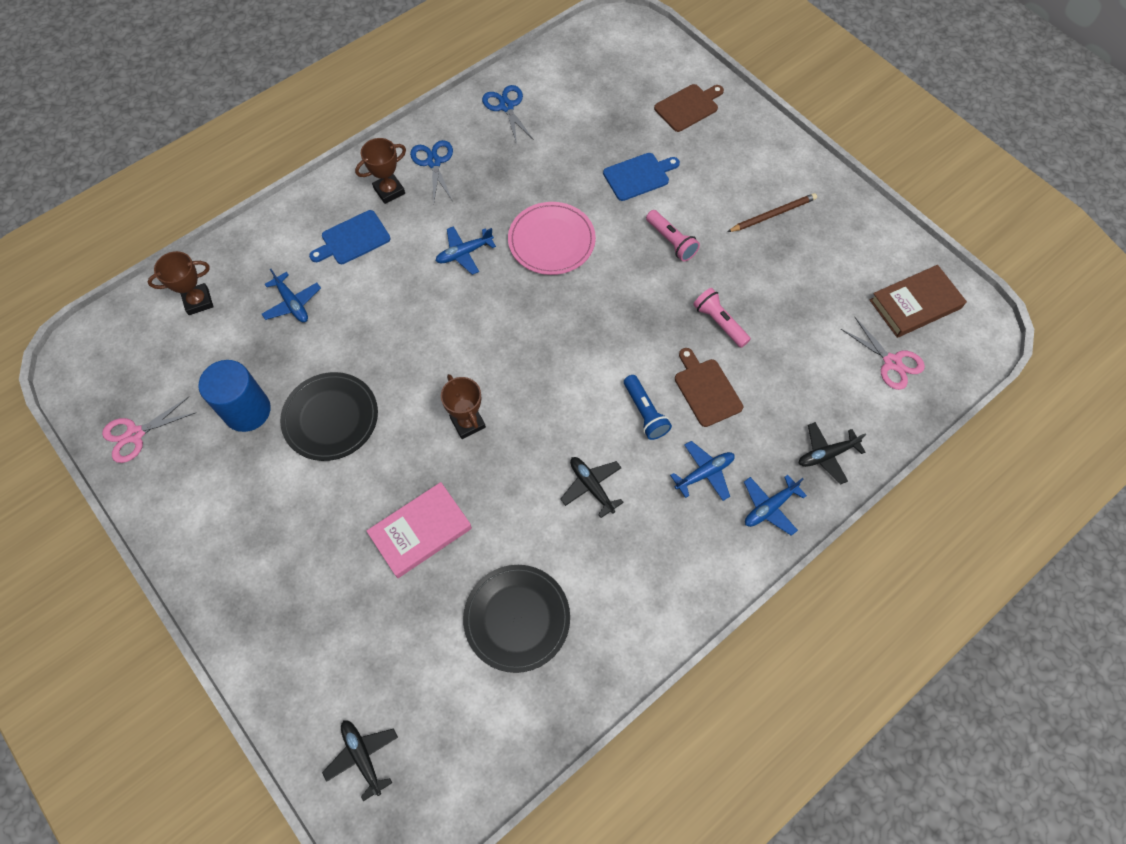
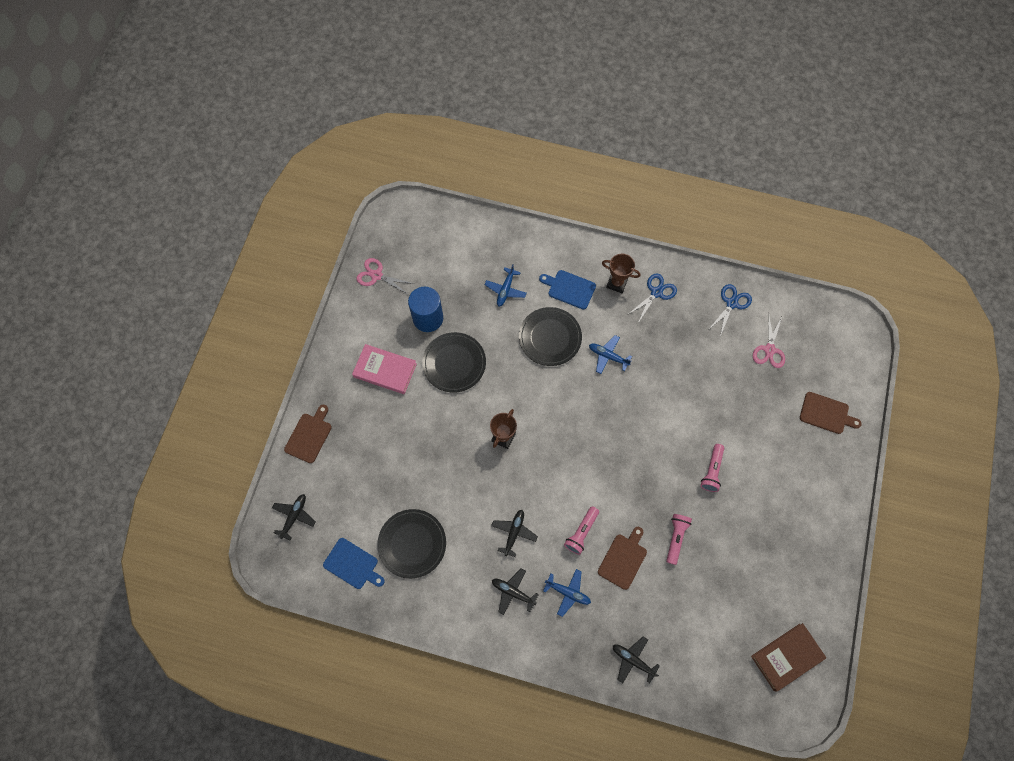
camera: 55 degrees right, 5 degrees up
brown trophy [147,251,213,315] -> none
pink book [367,482,472,578] -> pink book moved to [352,344,417,394]
pink plate [508,202,596,275] -> none
blue cutting board [603,153,680,201] -> blue cutting board moved to [323,538,385,589]
blue flashlight [624,375,672,440] -> pink flashlight [564,506,599,555]
brown pencil [727,193,817,232] -> none
blue plane [744,475,807,536] -> none
pink scissors [841,317,925,390] -> pink scissors moved to [753,312,785,368]
brown book [870,265,967,338] -> brown book turned 60 degrees counterclockwise [751,623,826,691]
none -> brown cutting board [284,405,332,463]
none -> black plane [492,568,539,615]
none -> black plate [519,307,582,366]

